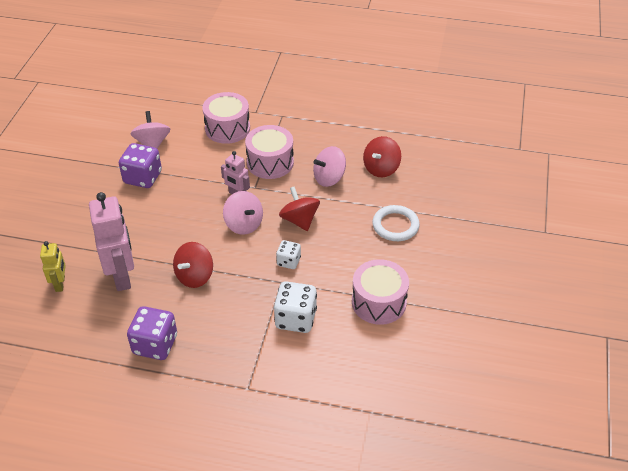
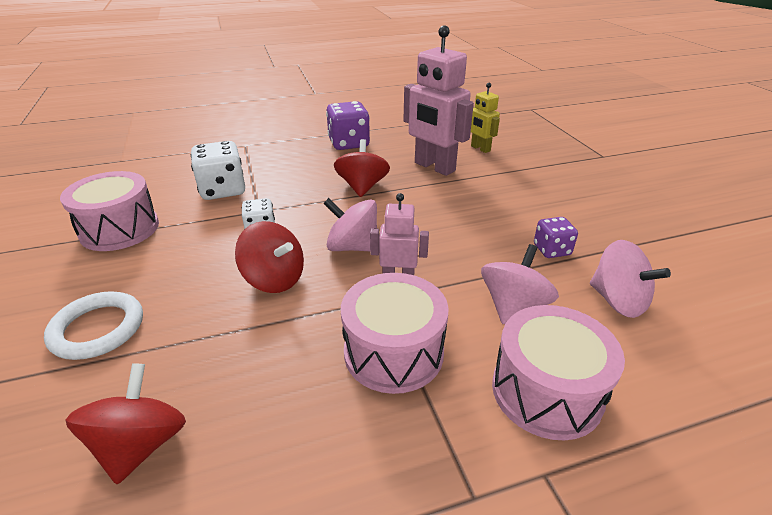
camera: 150 degrees right, 10 degrees down
purple dice [119,143,162,188] -> purple dice [534,217,578,258], size x0.59
pink spinning top [313,146,346,187] -> pink spinning top moved to [481,244,559,324]

